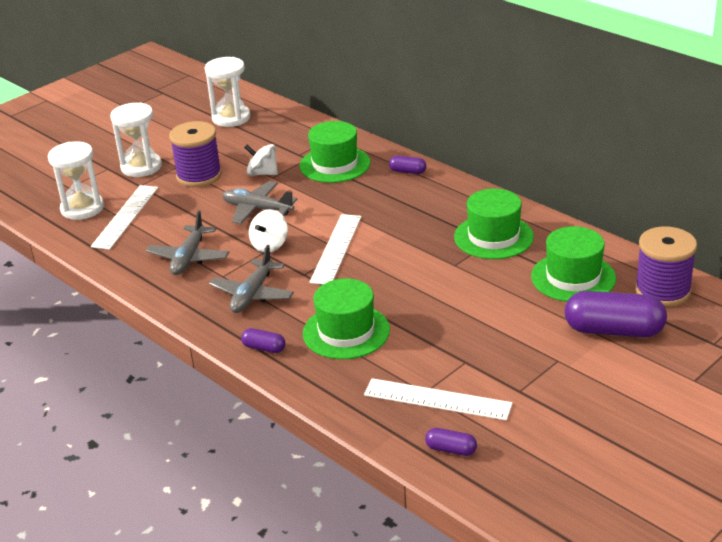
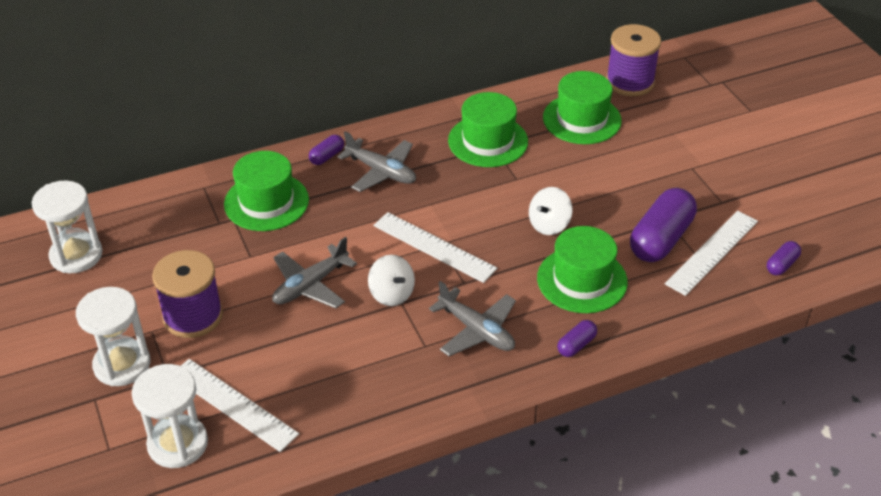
camera: 70 degrees left, 10 degrees up
grey plane [146,210,229,275] -> grey plane moved to [338,131,416,192]
white spinning top [244,144,278,176] -> white spinning top moved to [529,187,572,235]
purple capsule [565,291,667,337] -> purple capsule moved to [630,188,697,262]

